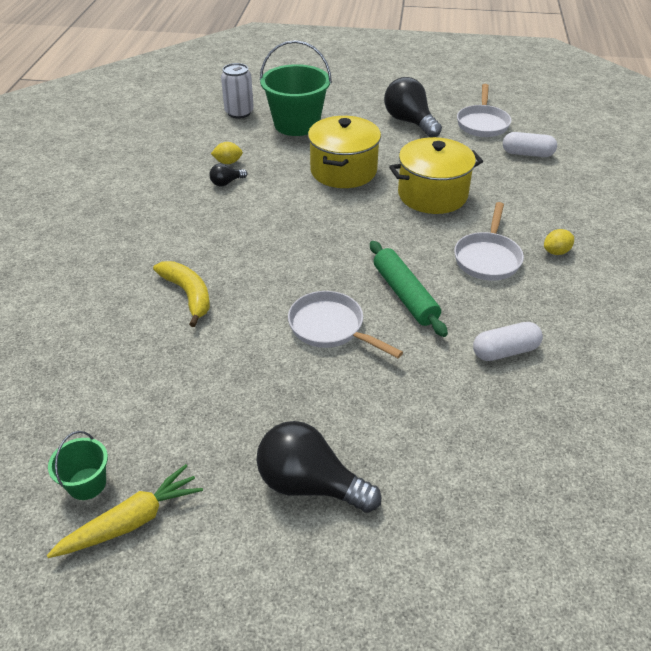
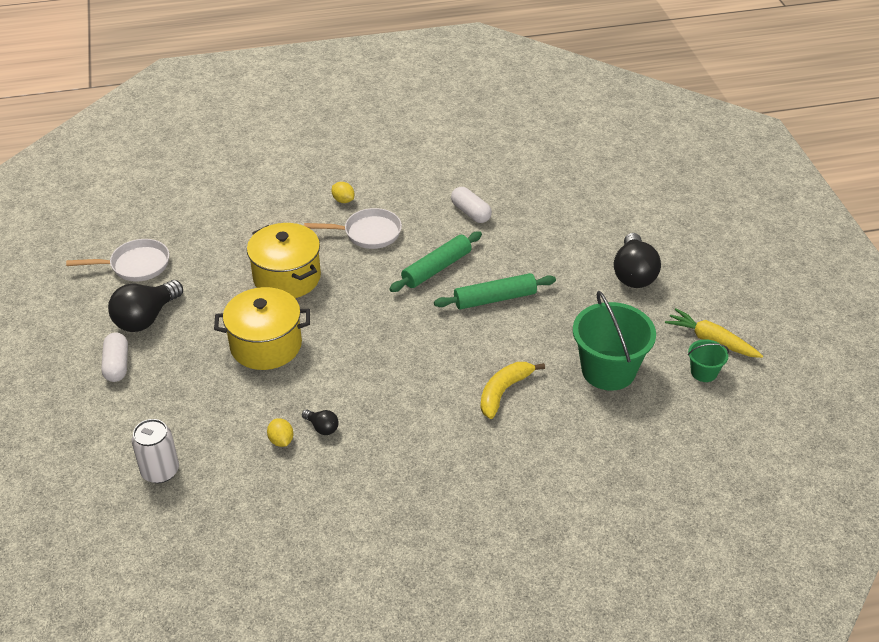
camera: 110 degrees left, 0 degrees up
green bucket [260,40,332,136] -> green bucket moved to [573,291,656,391]
white pan [288,291,403,358] -> green rolling pin [434,273,556,309]
white capsule [503,132,557,157] -> white capsule moved to [101,333,128,382]

